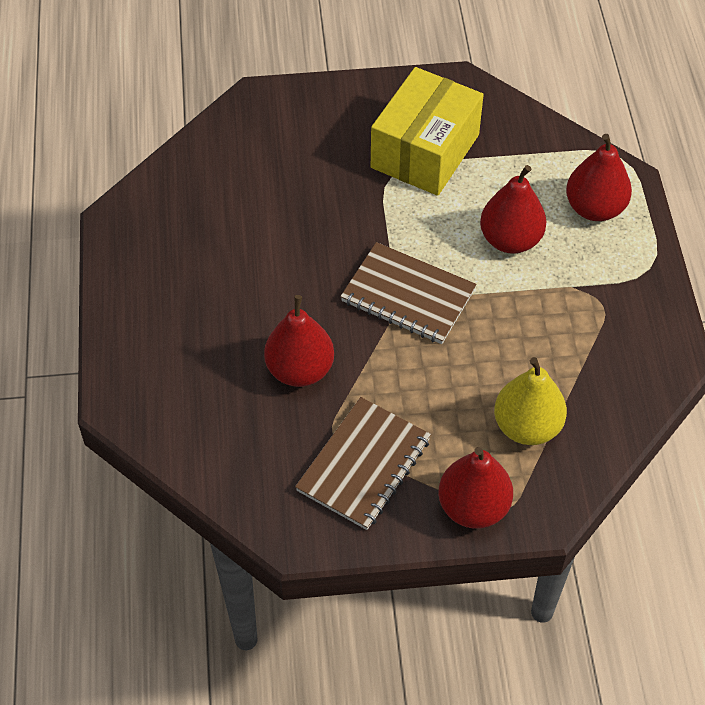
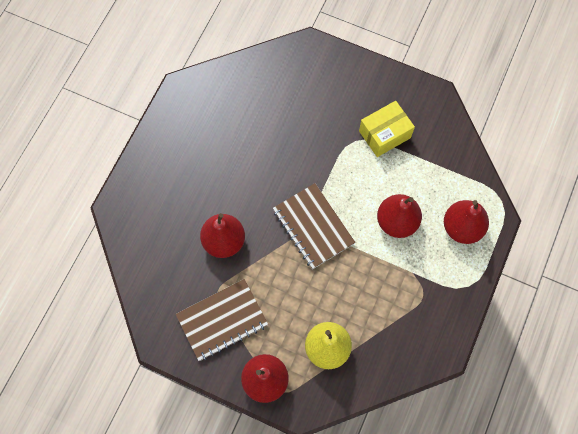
camera: 30 degrees right, 15 degrees up
yellow box [371,67,484,196] -> yellow box [359,101,415,157], size x0.65

